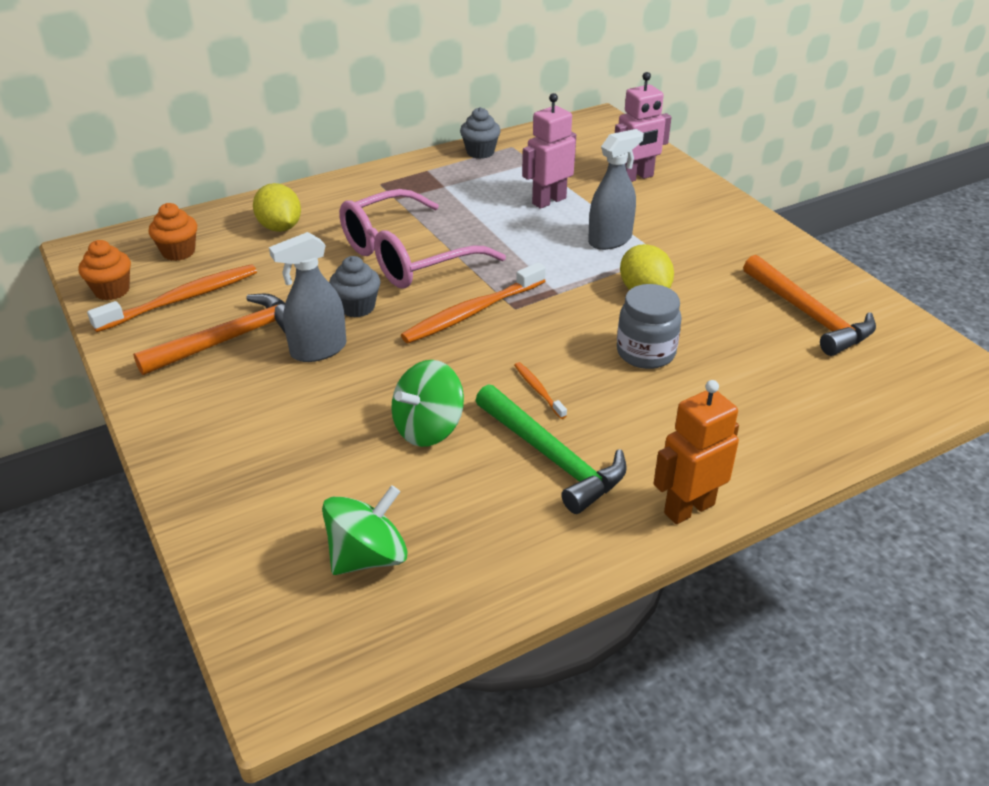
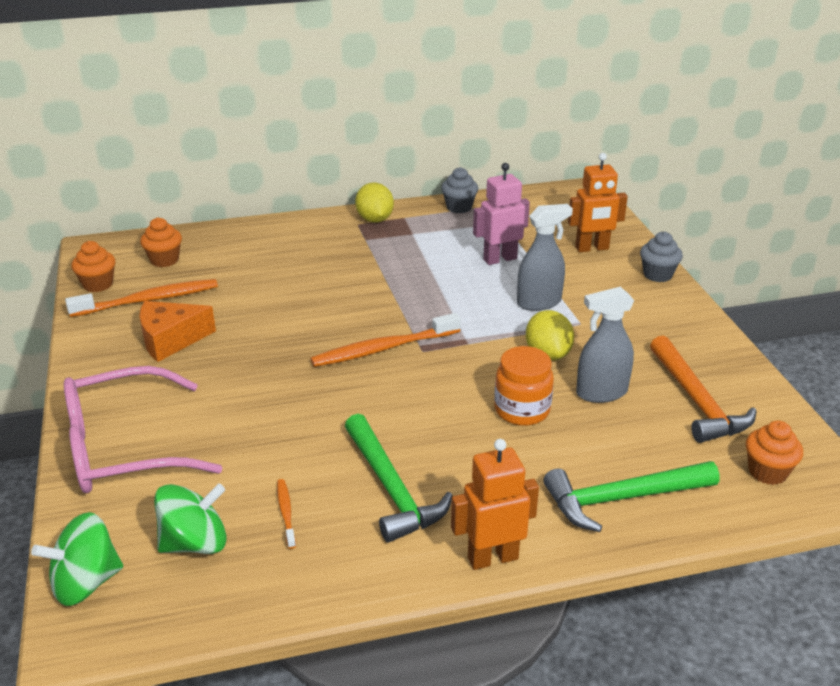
camera: 15 degrees right, 5 degrees down
orange hammer [133,294,285,375] -> orange cheese [139,301,216,362]
yellow lemon [253,183,301,232] -> yellow lemon moved to [355,183,394,222]
grey spray bottle [269,232,346,362] -> grey spray bottle moved to [576,287,634,403]
grey cupcake [329,256,381,317] -> grey cupcake moved to [640,232,683,282]
pink glasses [339,189,506,289] -> pink glasses moved to [64,366,222,493]
green spinning top [391,360,464,447] -> green spinning top moved to [31,512,123,606]
orange toothbrush [514,362,567,419] -> orange toothbrush moved to [277,479,296,549]
pink robot [615,72,671,182] -> orange robot [568,153,628,252]
grey jar [617,284,682,369] -> orange jar [494,346,554,426]
none -> green hammer [543,461,720,532]
none -> orange cupcake [746,421,803,485]

